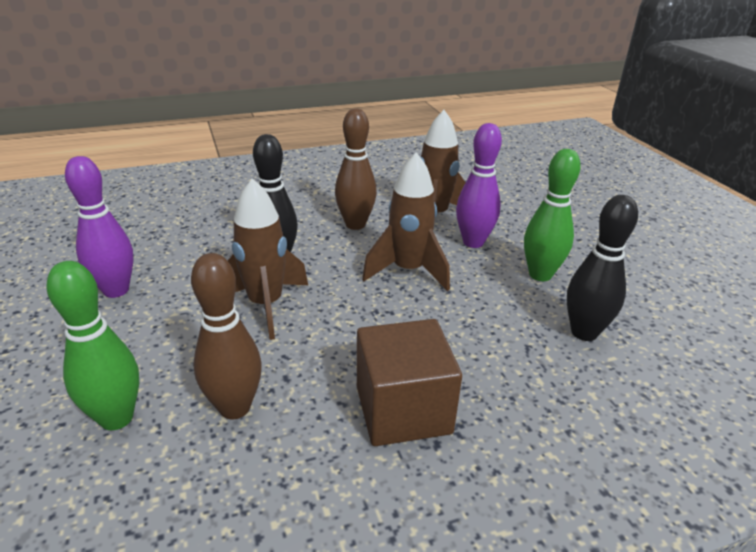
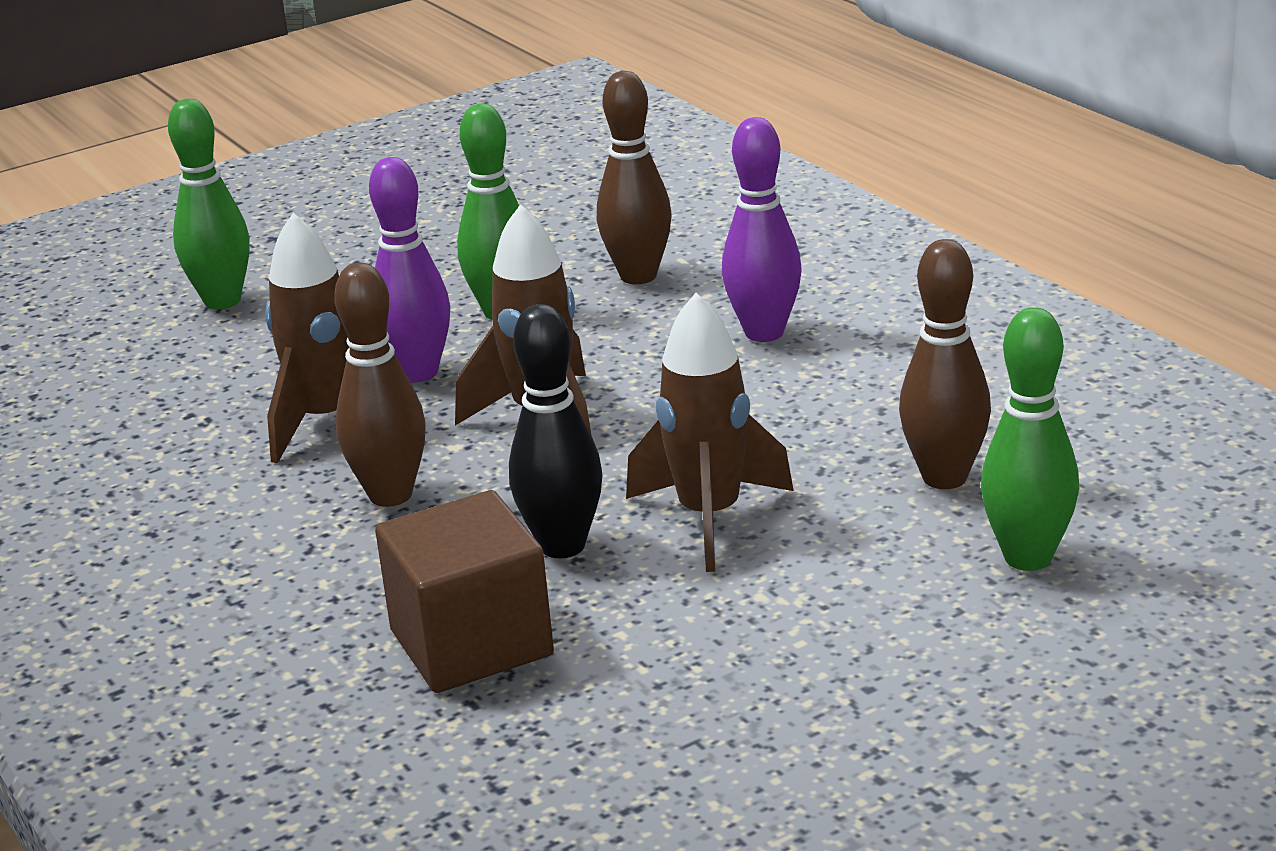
camera: 100 degrees left, 5 degrees down
purple bowling pin [65,156,133,298] -> purple bowling pin moved to [722,117,802,342]
brown cube [357,319,462,446] -> brown cube moved to [375,490,554,693]
black bowling pin [567,195,638,341] -> brown bowling pin [597,71,672,284]
none -> green bowling pin [168,99,250,309]

